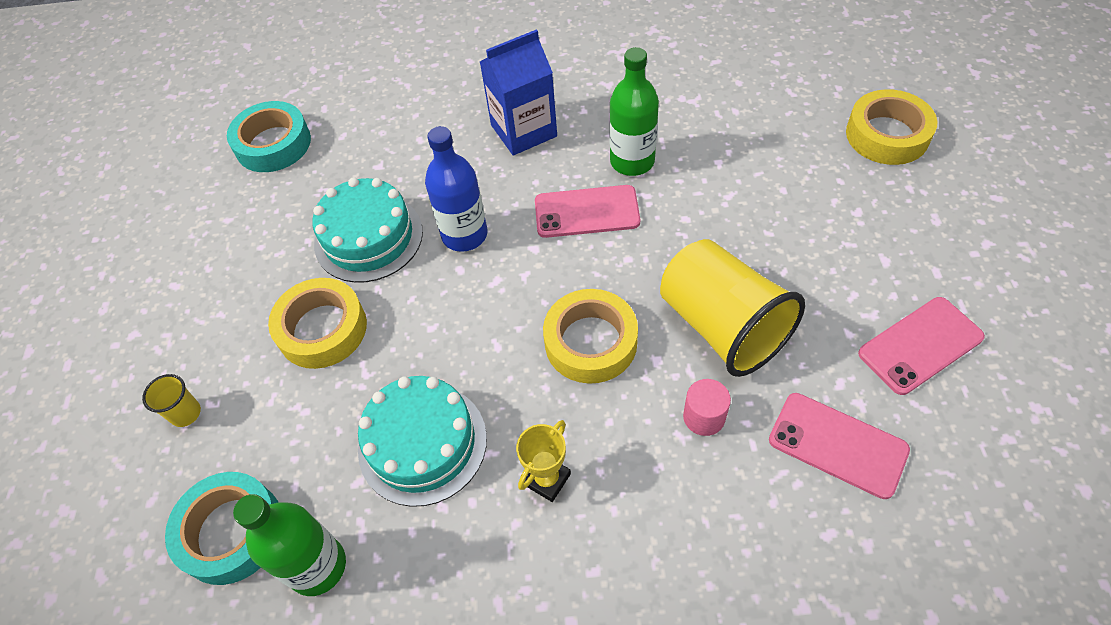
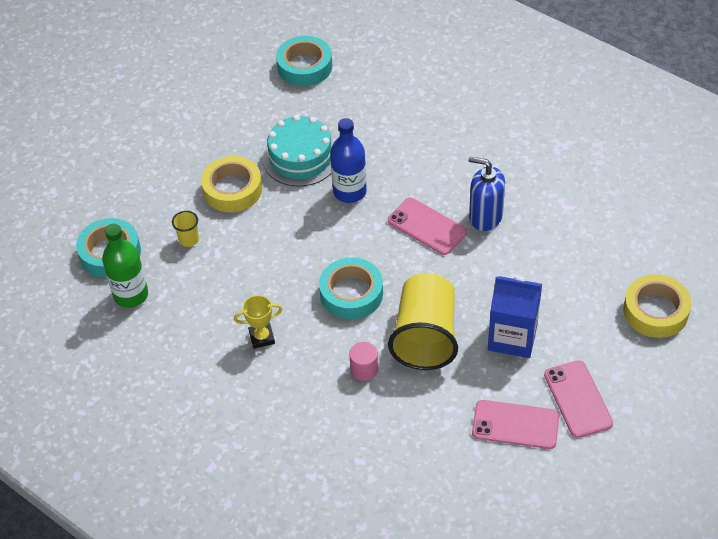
camera: 40 degrees right, 5 degrees down
yellow cup [142,374,201,427] -> yellow cup moved to [172,211,199,247]
turquoise cake [358,376,487,507] -> none
blue carton [480,29,557,156] -> blue carton moved to [488,276,542,358]
yellow tape [543,289,638,384] -> turquoise tape [319,257,383,320]
green bottle [609,47,659,176] -> blue soap dispenser [469,157,505,231]
pink phone [769,393,910,499] -> pink phone moved to [544,360,613,438]

